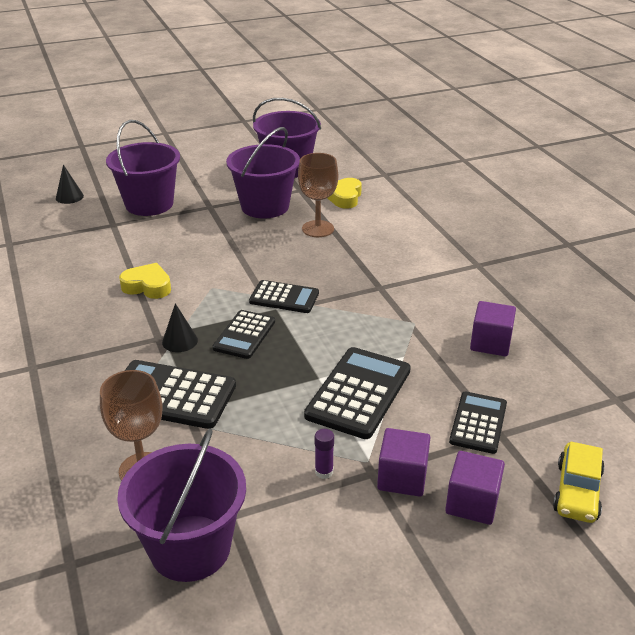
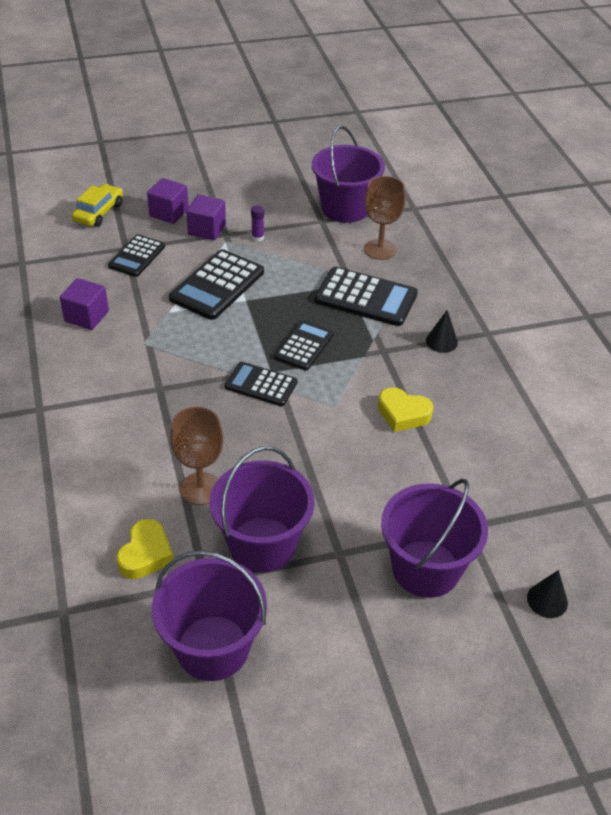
camera: 175 degrees left, 10 degrees up
black cone [162,303,198,352] -> black cone moved to [426,310,458,353]

